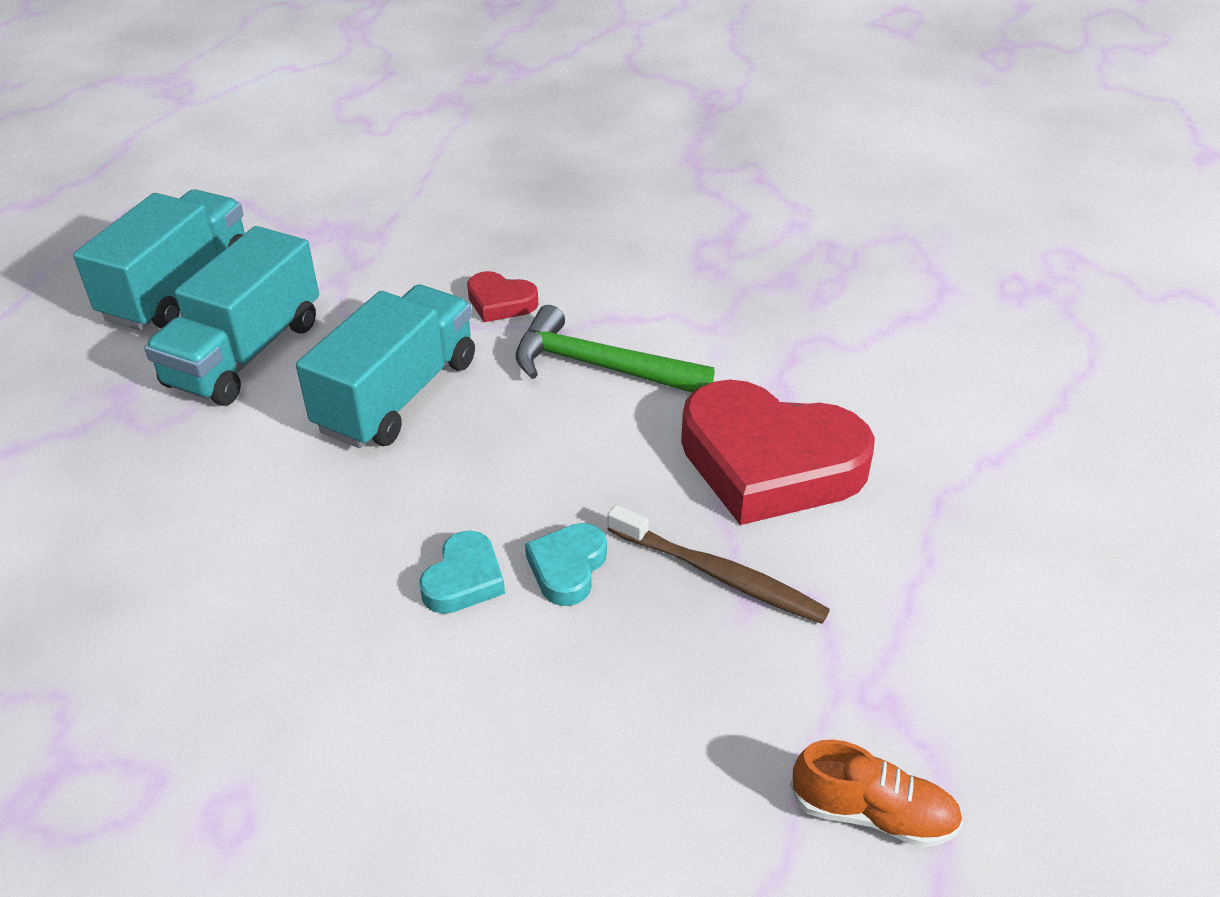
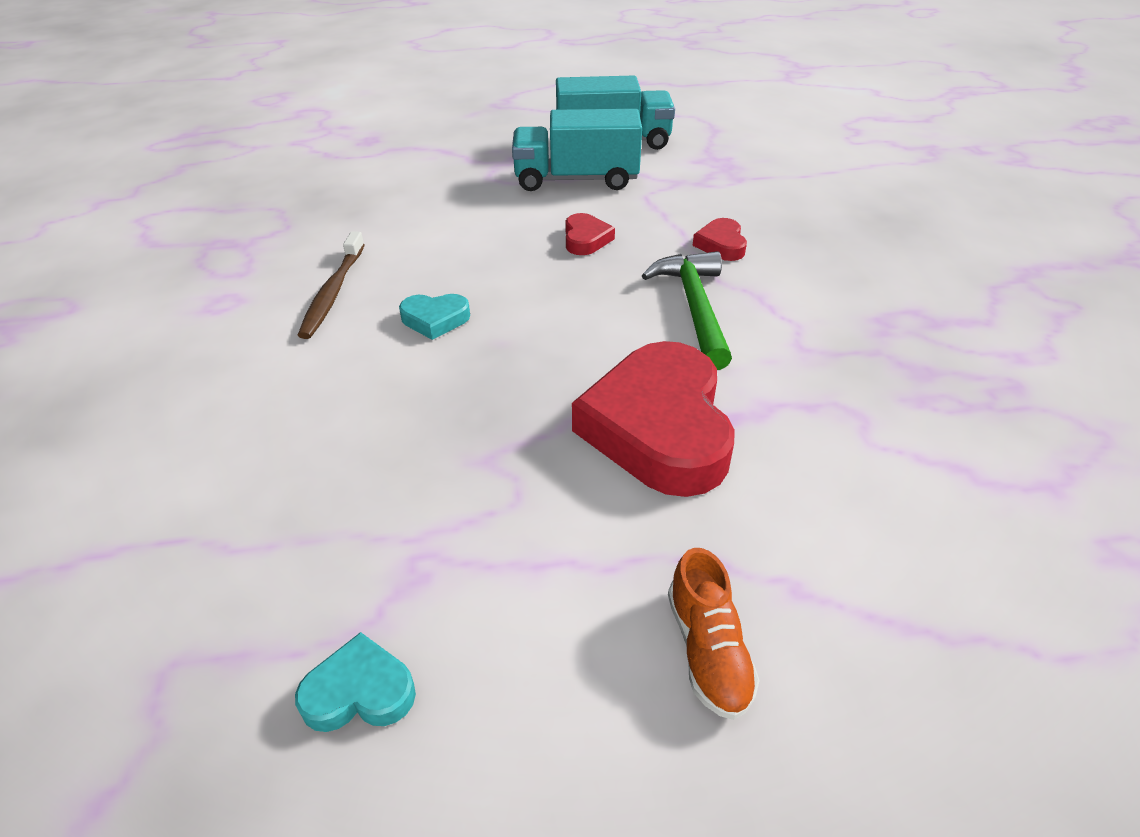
camera: 65 degrees right, 0 degrees up
turquoise truck [296,285,475,448] -> red heart [565,213,615,255]
turquoise heart [525,523,607,606] -> turquoise heart moved to [295,632,416,732]
brown toothbrush [607,505,830,624] -> brown toothbrush moved to [298,231,365,339]
orange shoe [790,740,963,847] -> orange shoe moved to [668,548,760,720]

